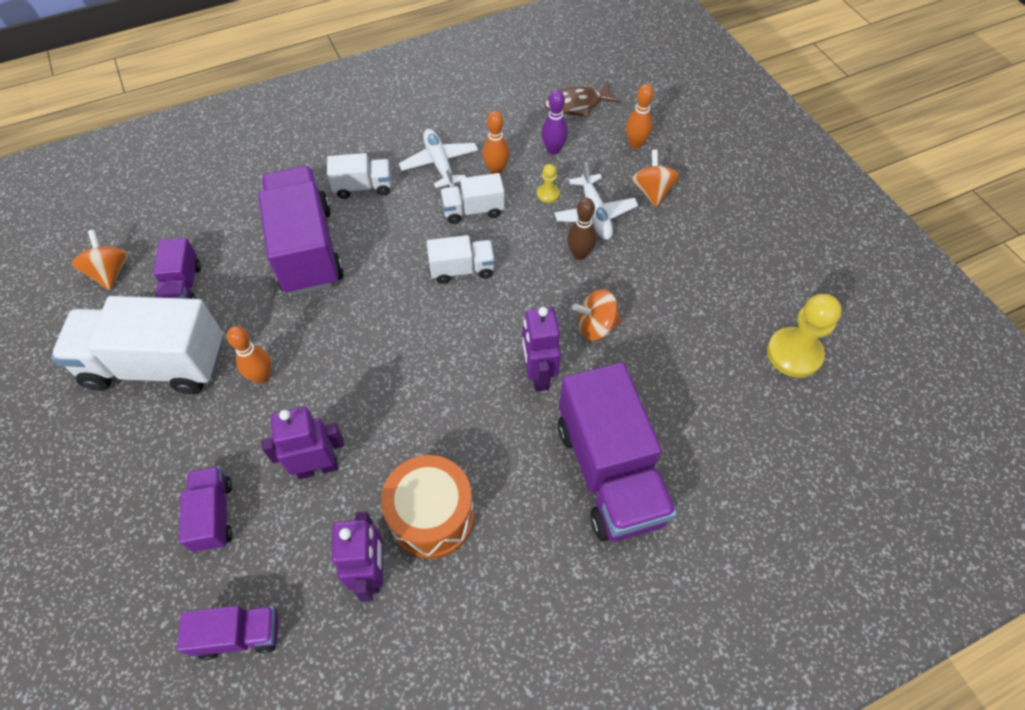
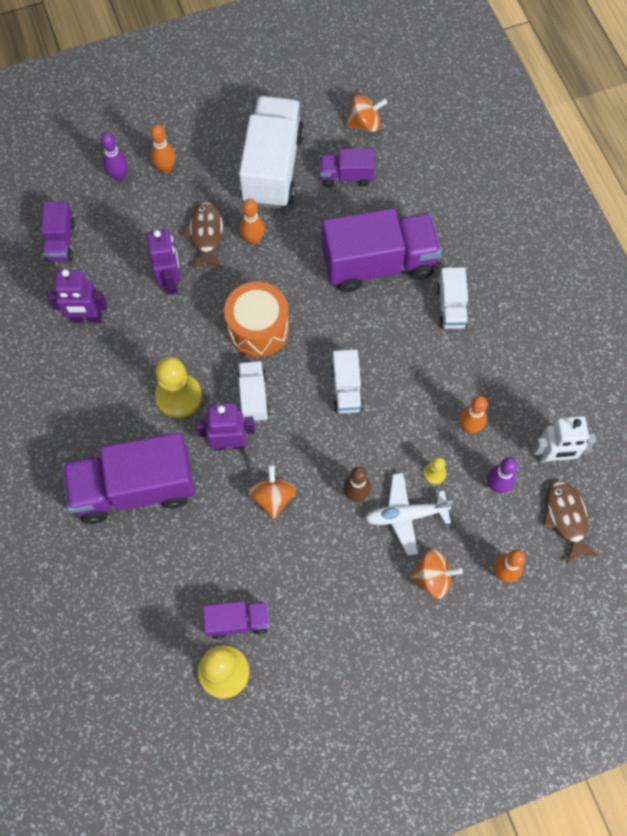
camera: 95 degrees right, 10 degrees up
purple truck [179,466,232,552] -> purple truck moved to [203,601,270,639]
orange drum [381,455,474,559] -> orange drum moved to [224,282,289,357]
white plane [399,129,478,188] -> none
white truck [440,173,505,224] -> white truck moved to [237,361,270,422]
none -> purple bowling pin [100,132,128,181]
none -> orange bowling pin [150,124,176,173]
none -> yellow pawn [155,357,202,418]
none -> brown fish [182,202,224,269]
none -> white robot [532,416,596,463]

